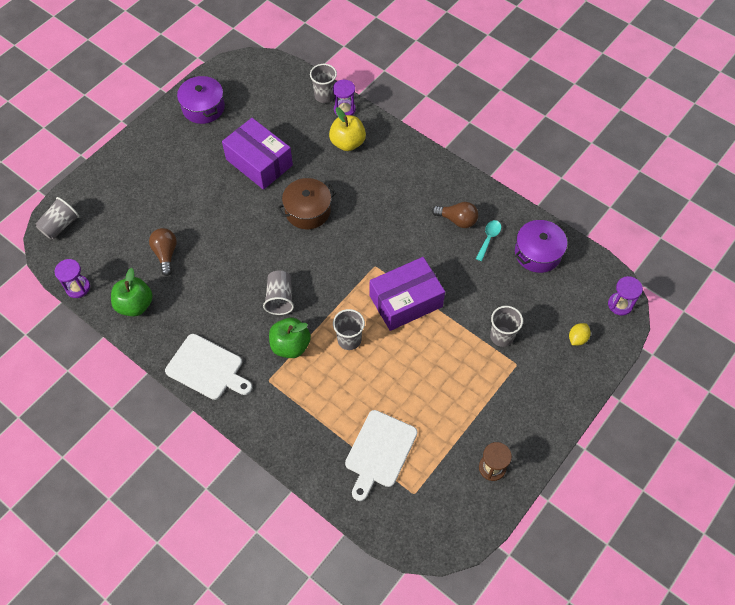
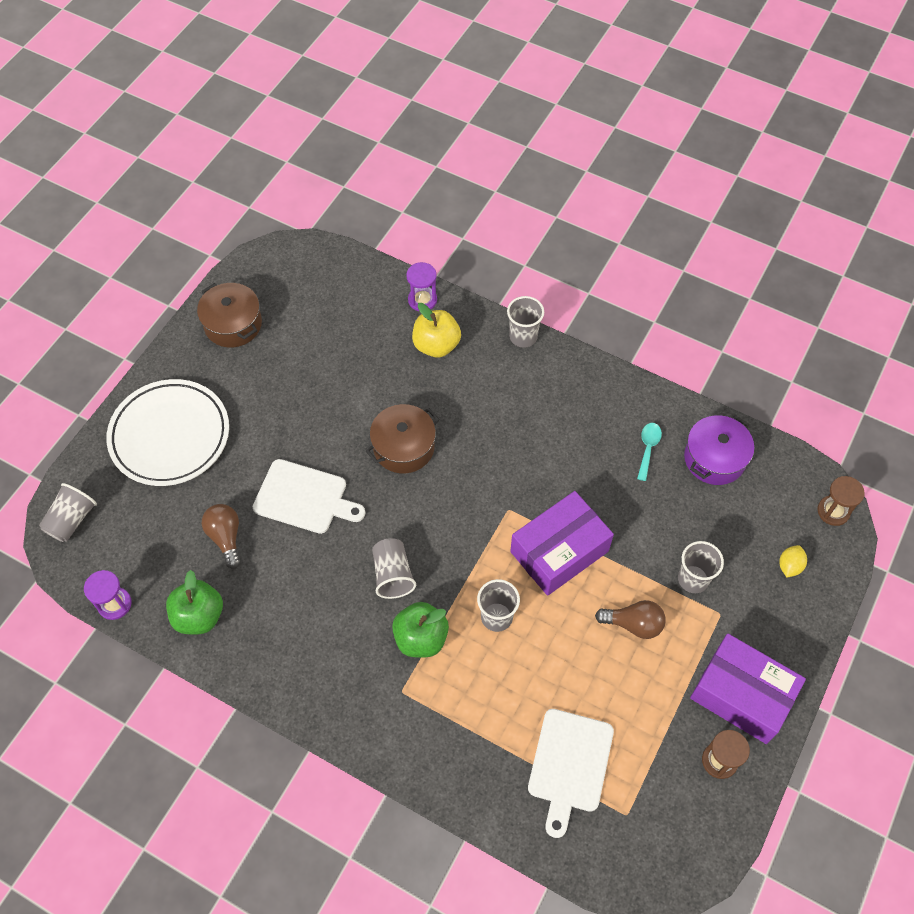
camera: 10 degrees left, 0 degrees up
white cutting board [165,334,252,400] -> white cutting board moved to [253,459,365,534]
purple pot [177,76,225,124] -> brown pot [197,283,262,348]
purple box [222,118,293,190] -> purple box moved to [690,634,806,744]
grey cup [310,64,337,103] -> grey cup moved to [507,296,544,348]
brown light bulb [432,202,478,228] -> brown light bulb moved to [595,600,666,639]
purple hourglass [608,276,643,316] -> brown hourglass [817,476,865,526]
none -> white plate [106,379,229,486]

